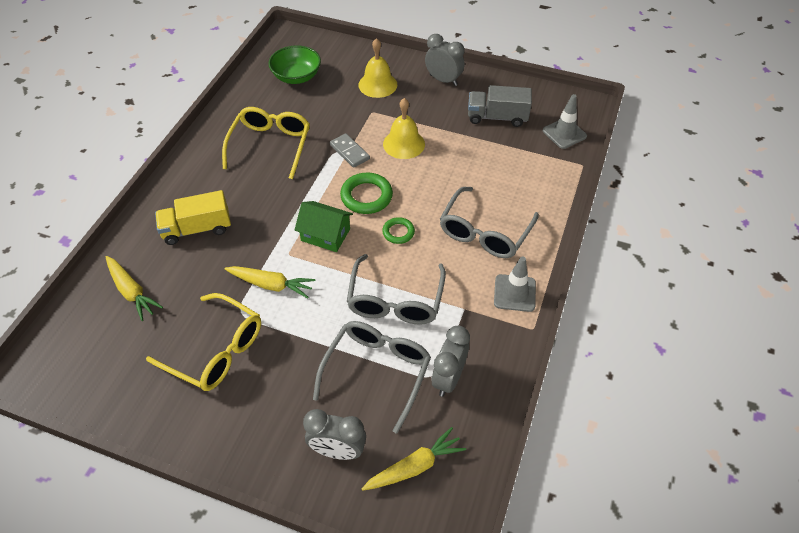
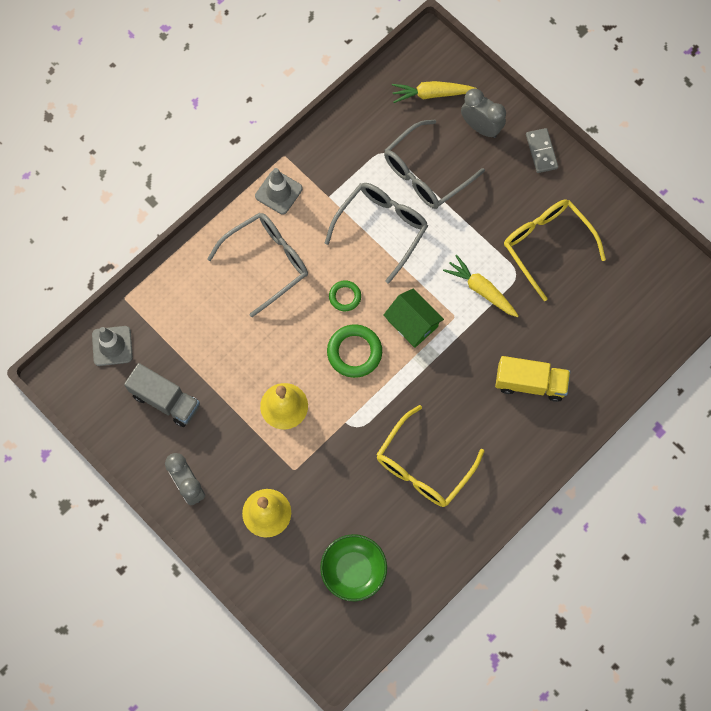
camera: 155 degrees left, 20 degrees up
yellow carrot [106,256,163,321] -> none
grey domino [330,133,370,168] -> grey domino moved to [526,128,558,173]
grey clock [431,326,470,397] -> none

